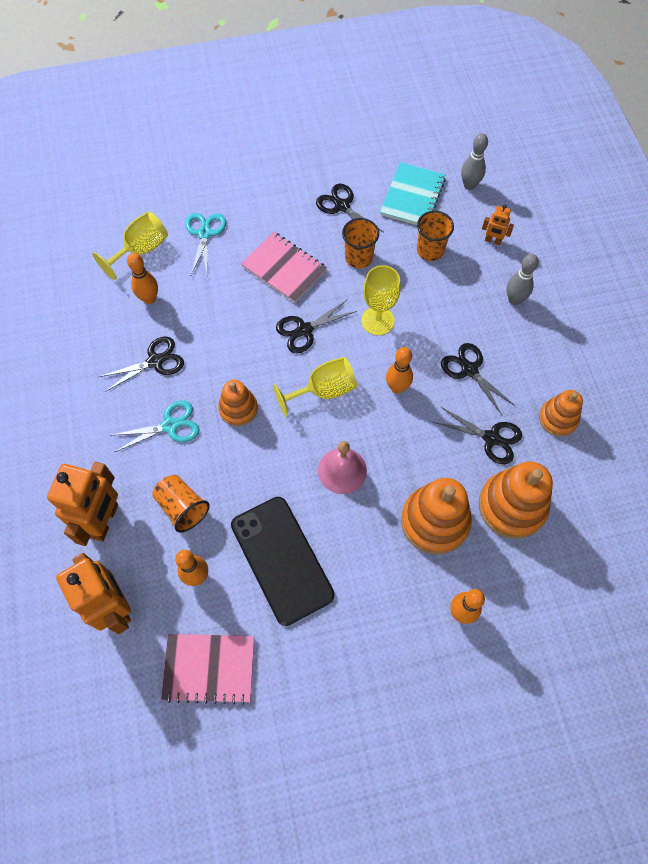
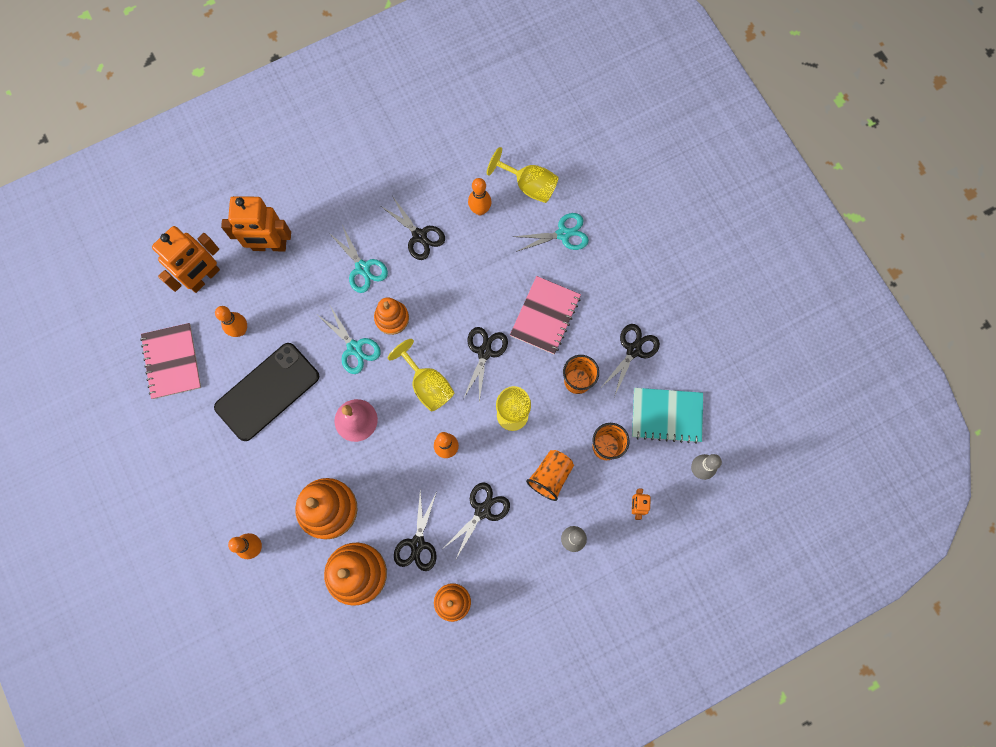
camera: 75 degrees right, 10 degrees up
orange cup [152,475,210,532] -> orange cup moved to [526,450,574,501]
black scissors [276,299,357,353] -> black scissors turned 60 degrees clockwise [463,327,508,402]
none -> turquoise scissors [318,306,381,374]

